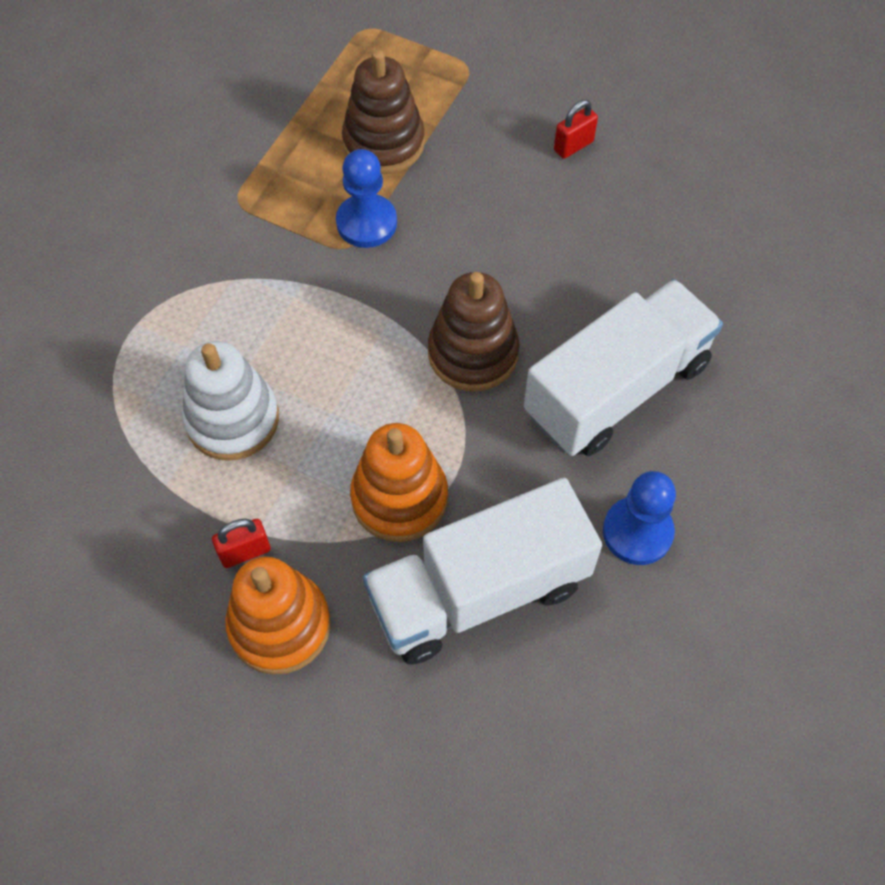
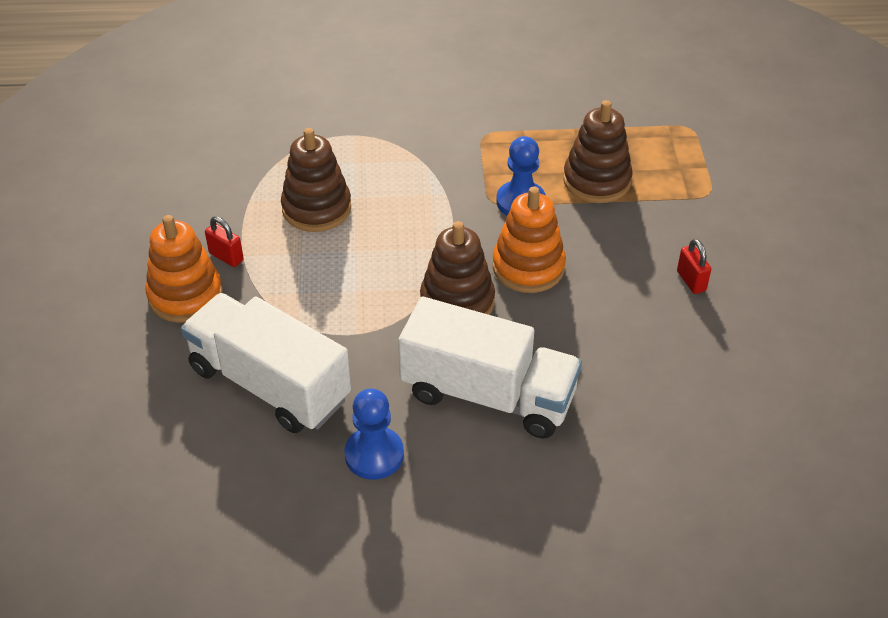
camera: 60 degrees right, 15 degrees down
white stacking toy [182,341,279,461] -> brown stacking toy [281,128,351,232]
orange stacking toy [350,423,448,542] -> orange stacking toy moved to [492,186,566,293]
red padlock [554,100,598,159] -> red padlock turned 45 degrees clockwise [677,239,711,294]

